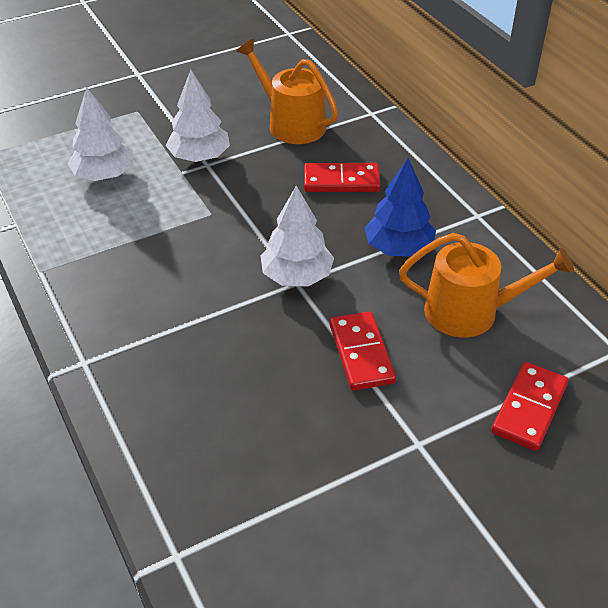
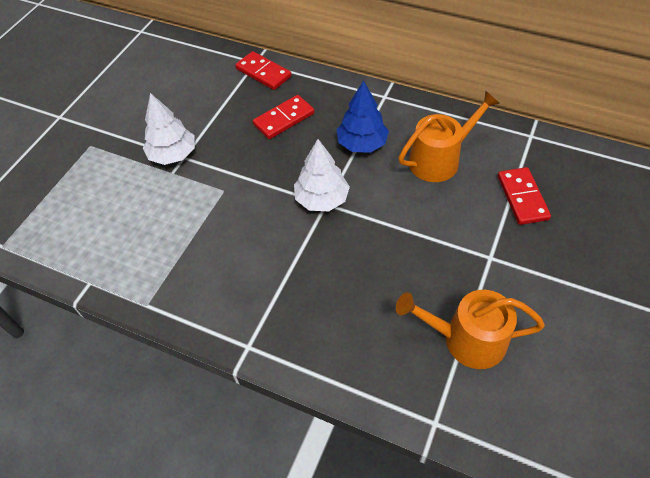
camera: 35 degrees left, 10 degrees up
white tree [67,87,133,181] -> none
orange watering can [236,39,338,144] -> orange watering can moved to [396,290,545,369]
red domino [330,311,396,391] -> red domino moved to [235,51,291,90]

